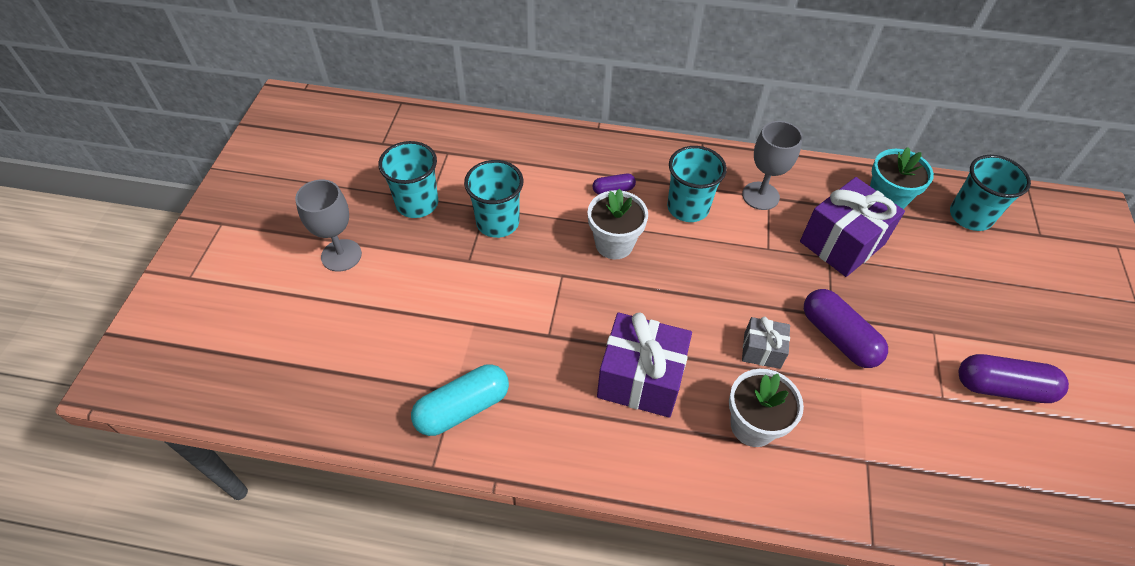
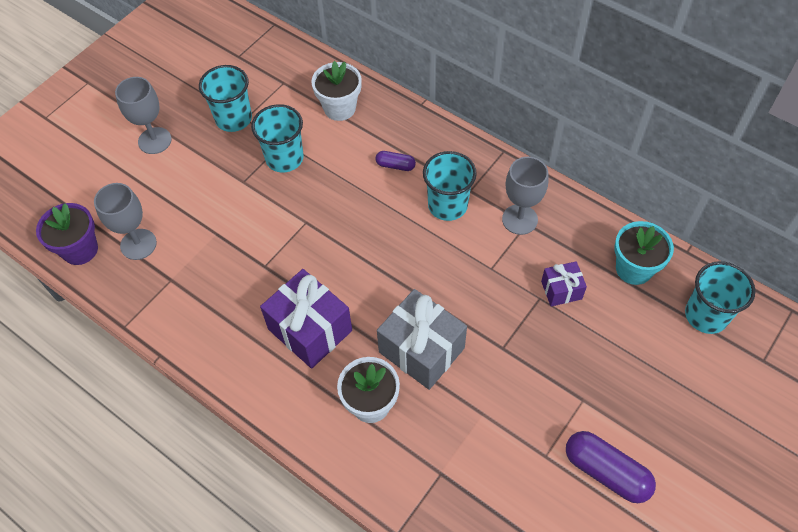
camera: 30 degrees right, 5 degrees up
turquoise capsule [411,364,509,436] -> none
white flower pot [588,188,648,259] -> white flower pot moved to [311,61,362,121]
grey gift [742,317,790,369] -> grey gift [377,289,467,390], size x1.88
purple gift [800,177,905,277] -> purple gift [541,261,587,306], size x0.53
purple capsule [804,289,888,368] -> none
none -> purple flower pot [36,203,98,265]
none -> grey goblet [94,183,157,260]

